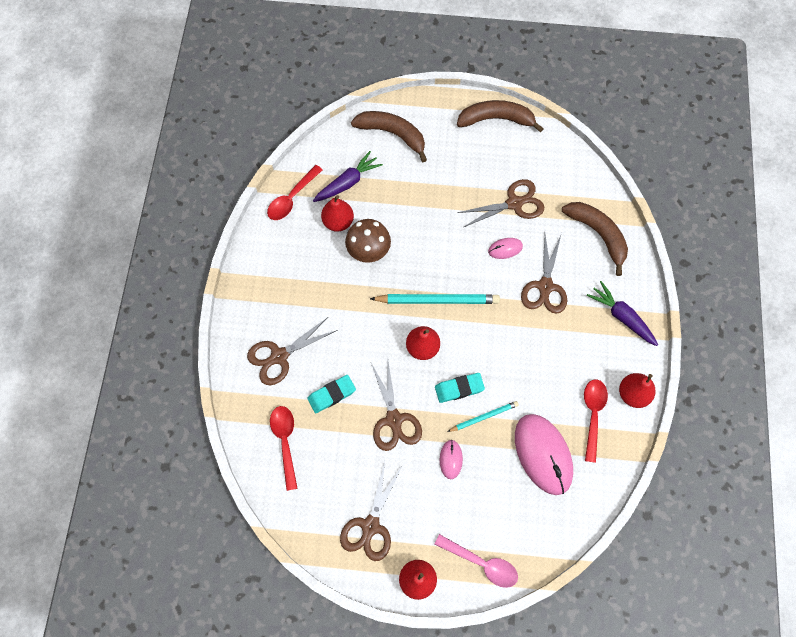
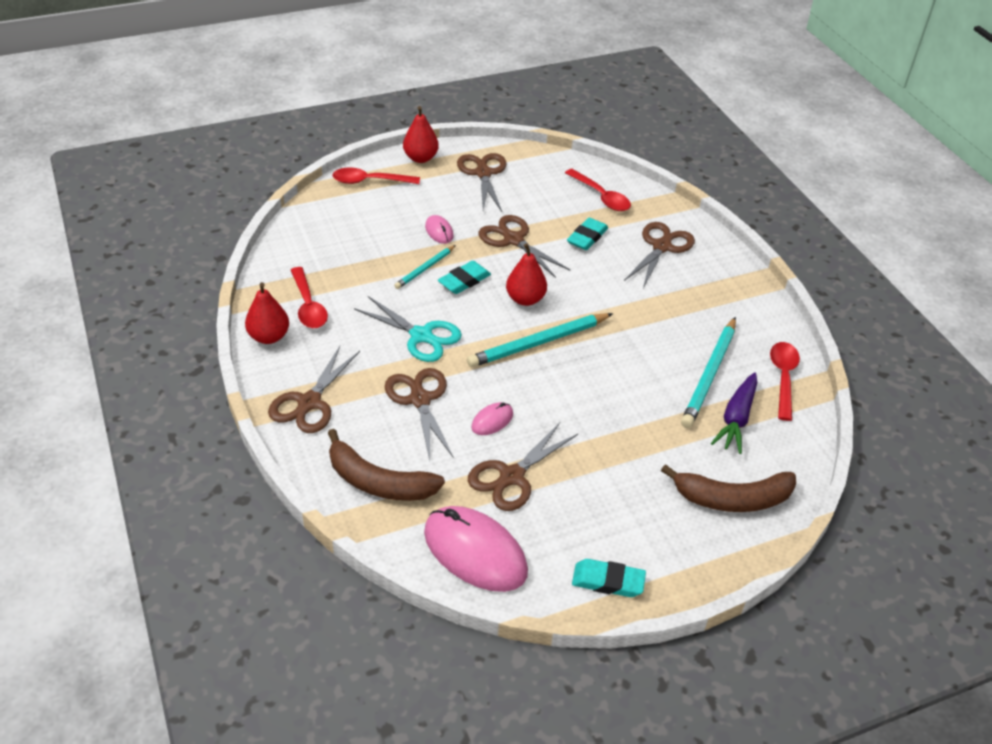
camera: 150 degrees right, 25 degrees down
red pear [321,195,354,232] -> turquoise pencil [681,317,736,428]
brown mushroom [345,219,391,263] -> none
pink spoon [434,534,518,588] -> red spoon [332,167,420,184]
brown banana [457,100,544,133] -> turquoise eraser [572,559,646,597]
pink mouse [515,414,573,495] -> pink mouse moved to [424,506,528,592]
purple carrot [587,281,658,346] -> brown scissors [268,346,360,433]
none -> turquoise scissors [354,296,462,362]

